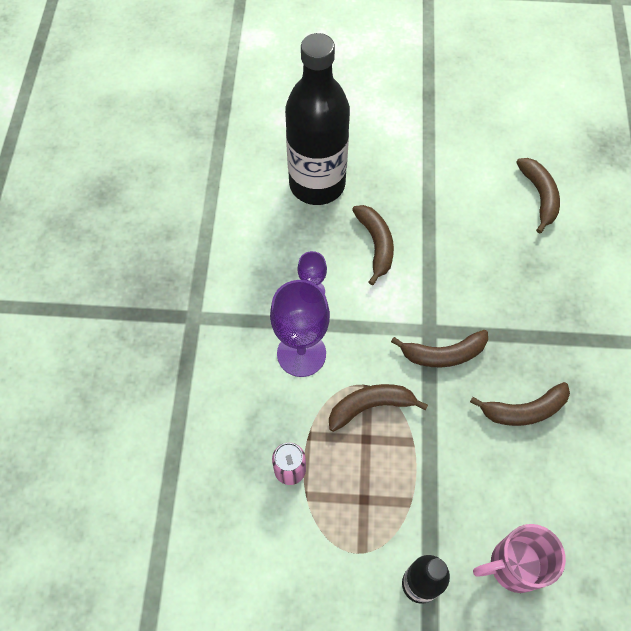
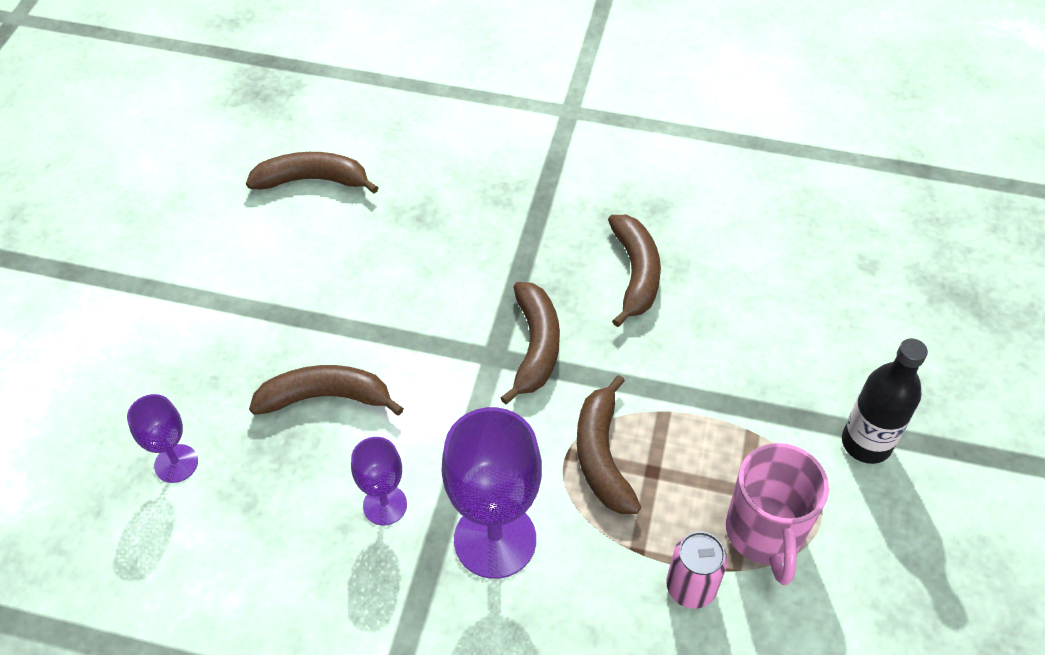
camera: 80 degrees left, 10 degrees down
black bottle [285,33,350,205] -> purple goblet [127,394,198,483]
pink mug [473,524,566,593] -> pink mug moved to [726,443,829,585]

